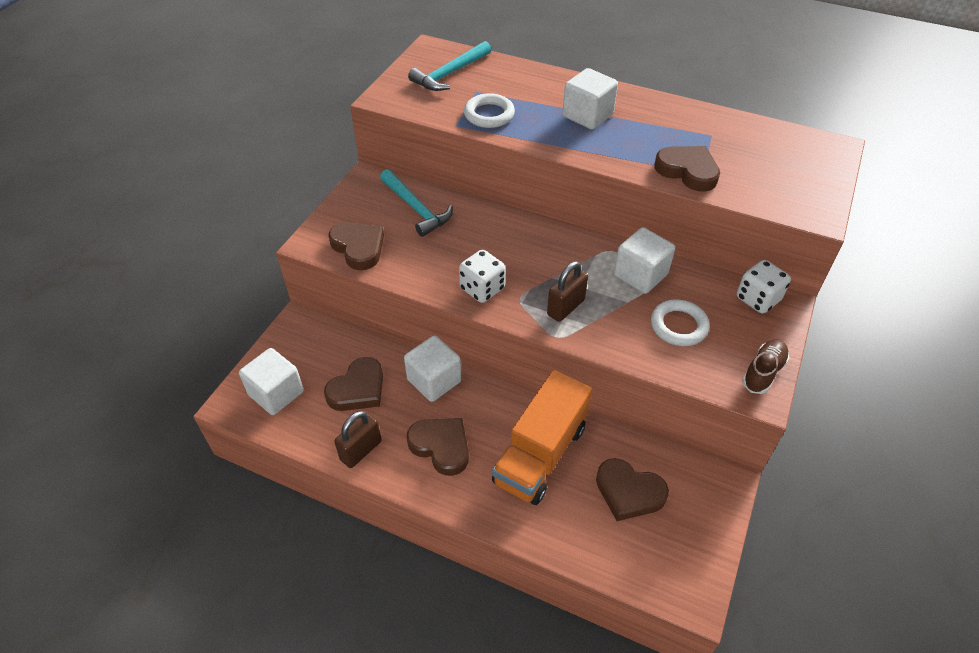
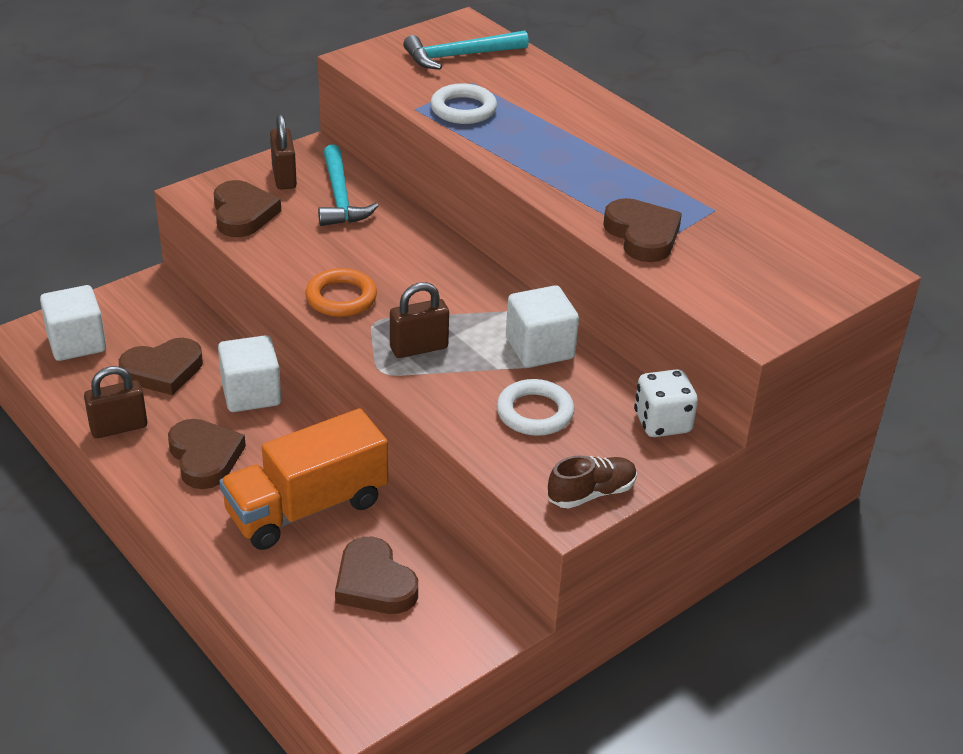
camera: 25 degrees right, 10 degrees down
white dice [459,250,505,303] -> orange ring [305,268,377,317]
white cube [562,68,618,129] -> none
none -> brown padlock [270,114,297,189]

